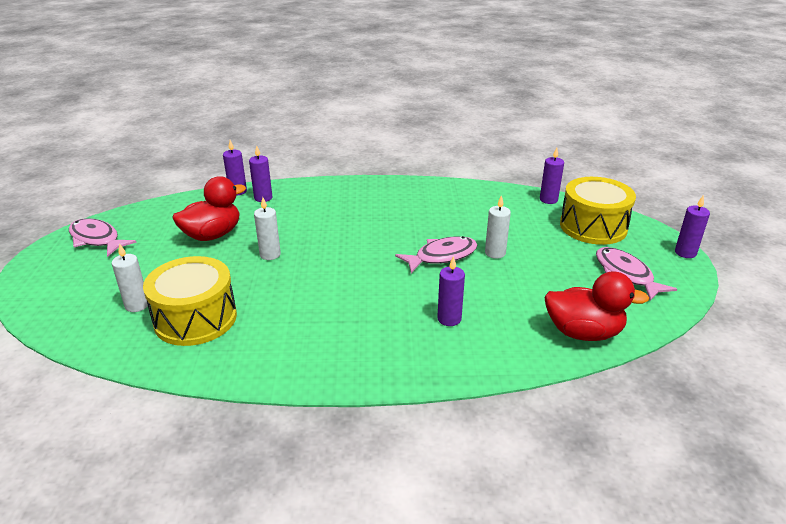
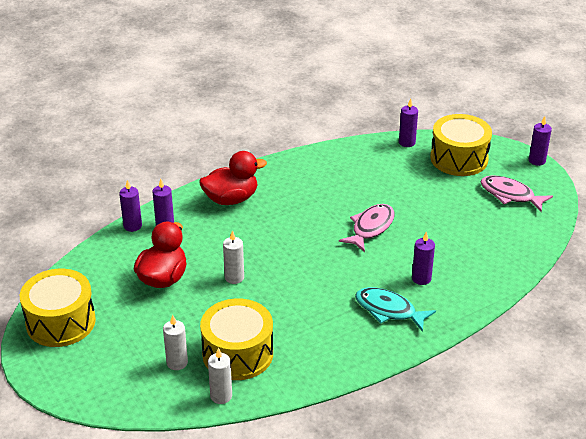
camera: 30 degrees left, 5 degrees up
pink fish [69,218,136,257] -> yellow drum [20,269,96,347]
white candle [485,195,511,259] -> white candle moved to [208,348,232,404]
red duck [544,271,649,341] -> red duck moved to [199,151,267,205]
none -> turquoise fish [355,287,436,332]

